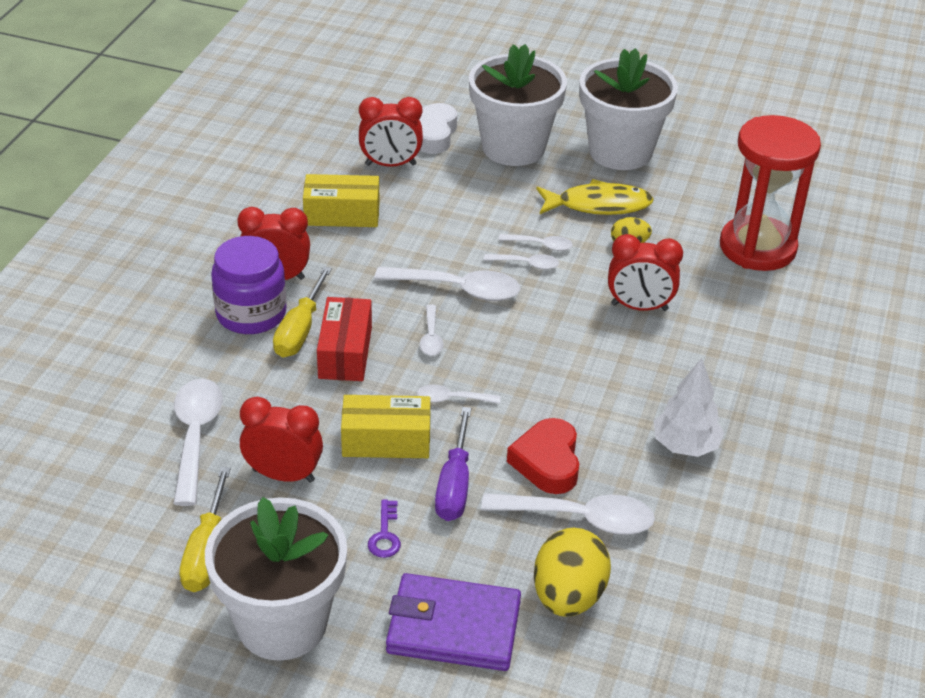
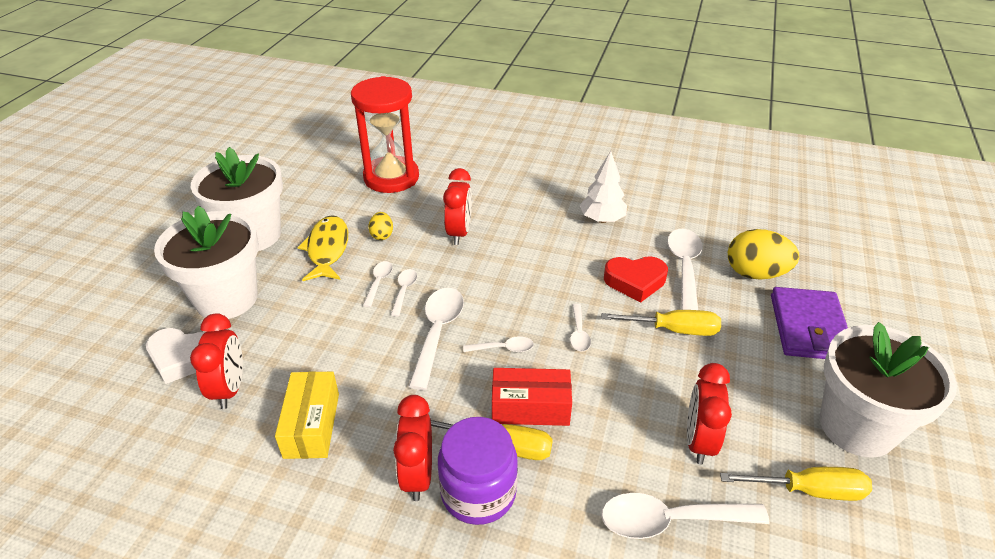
camera: 90 degrees left, 0 degrees up
yellow box [341,395,430,458] -> none
purple key [368,500,401,558] -> none
purple screwdriver [435,407,471,521] -> yellow screwdriver [601,310,721,336]

